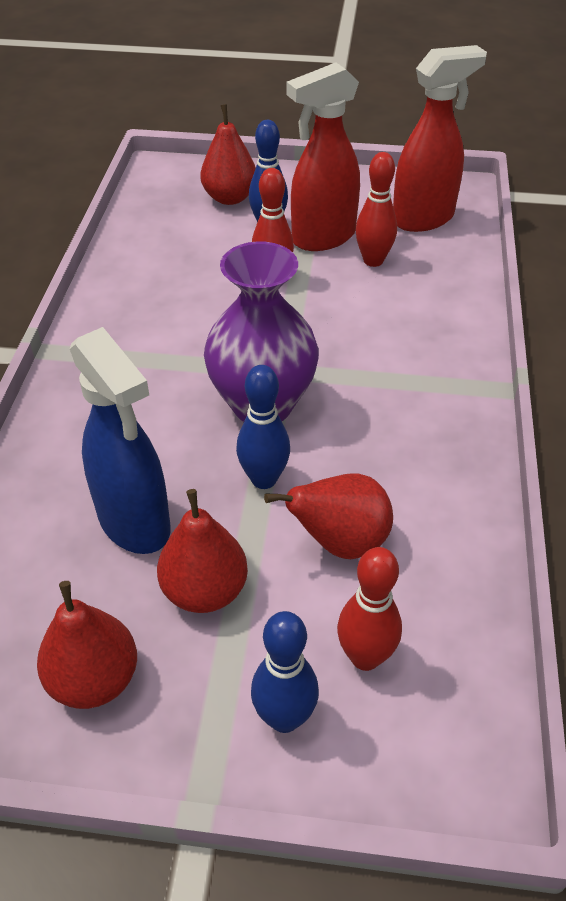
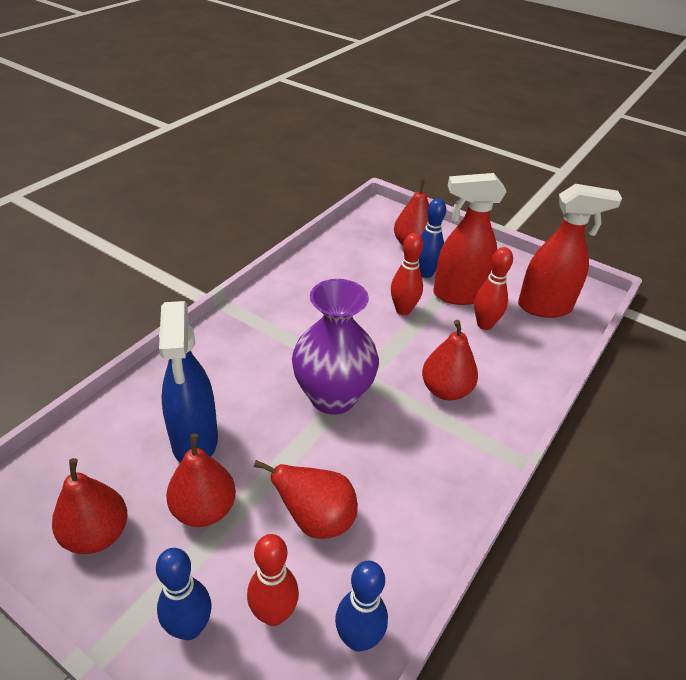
camera: 25 degrees right, 5 degrees down
blue bowling pin [236,365,290,489] -> blue bowling pin moved to [335,561,388,651]
none -> red pear [422,320,478,401]

